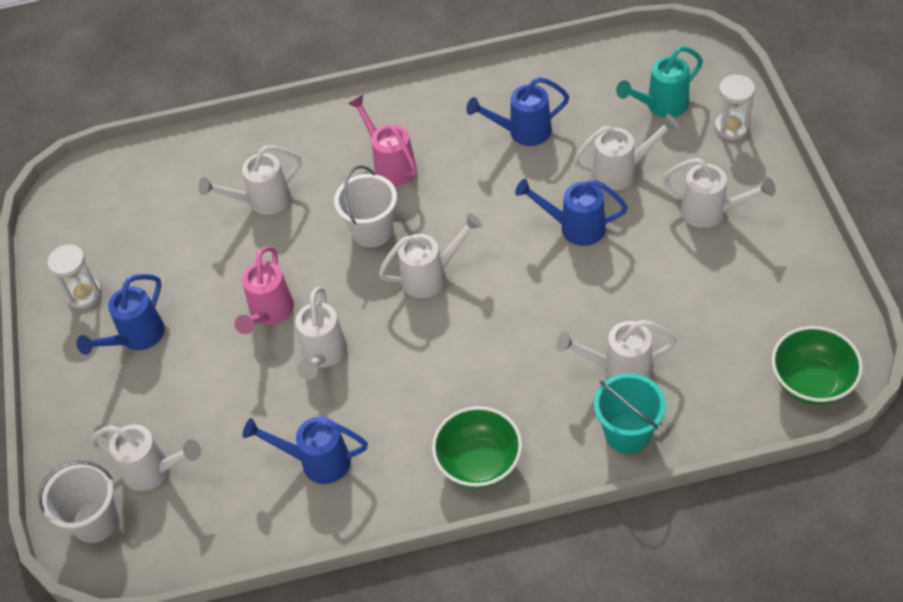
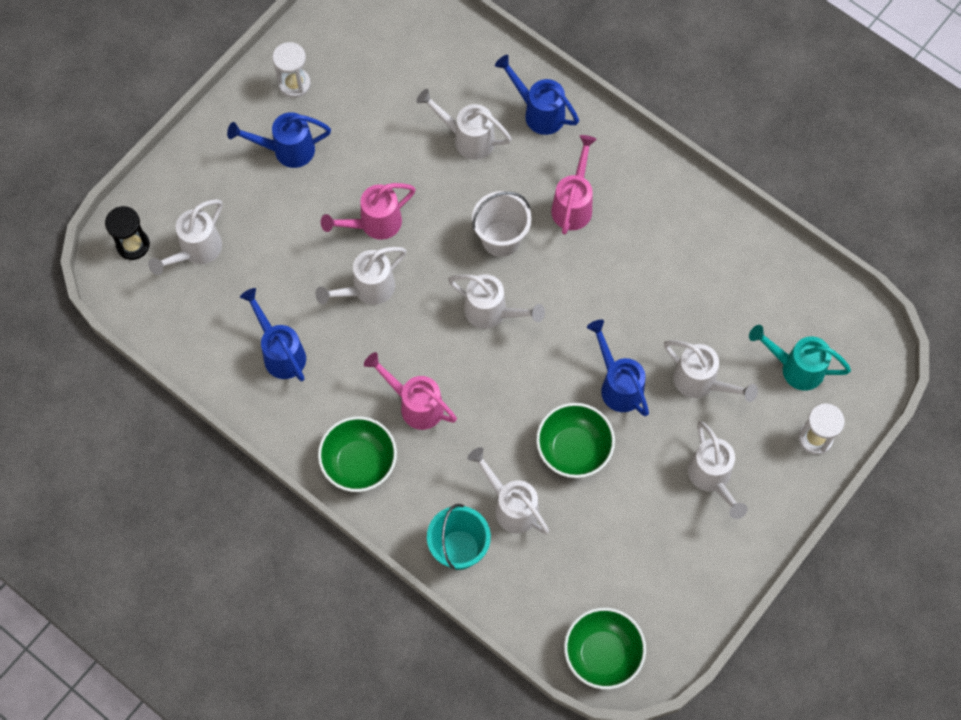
camera: 45 degrees right, 15 degrees up
white bucket [38,461,118,543] -> black hourglass [105,206,150,260]
white watering can [90,424,201,491] -> white watering can turned 60 degrees clockwise [148,199,222,275]
blue watering can [466,77,569,146] -> blue watering can moved to [495,55,579,135]
none -> pink watering can [364,352,457,430]
none -> green bowl [536,403,615,478]

